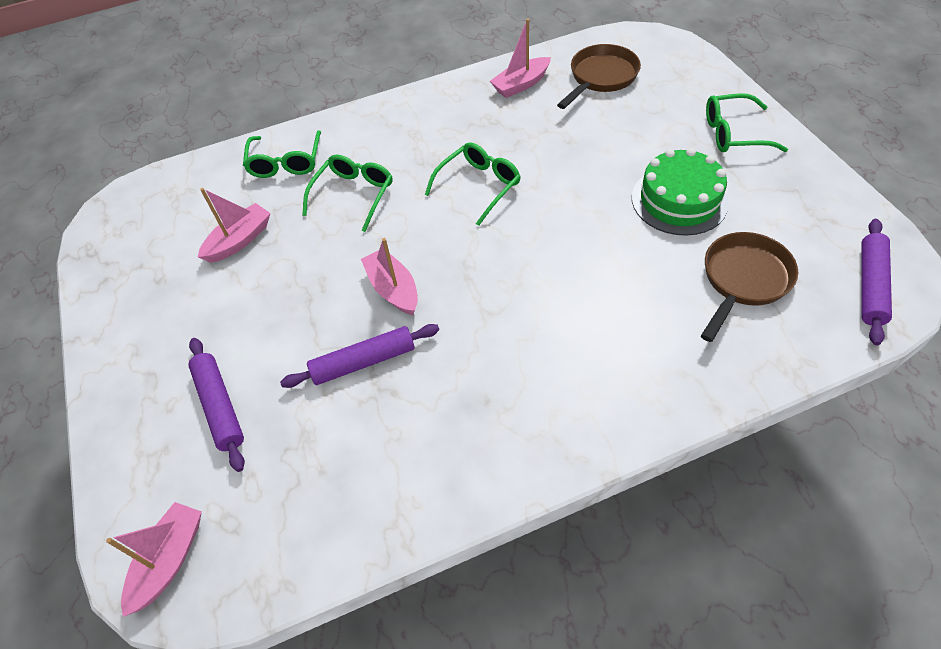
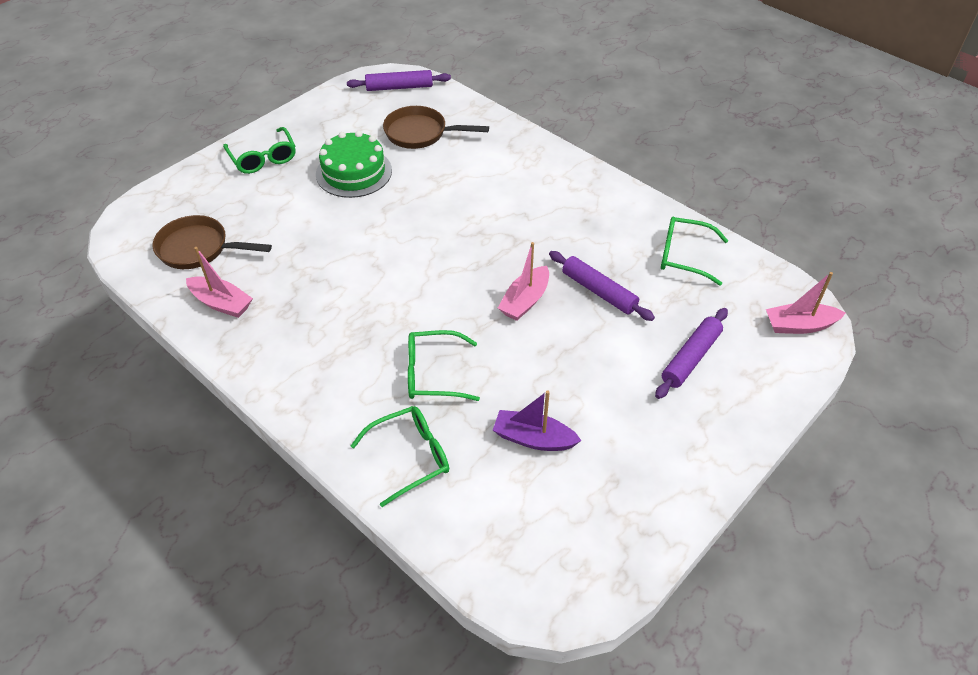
camera: 120 degrees left, 5 degrees down
pink boat [198,188,271,263] -> purple boat [493,390,582,451]
green glasses [425,142,521,226] -> green glasses moved to [661,217,728,286]

